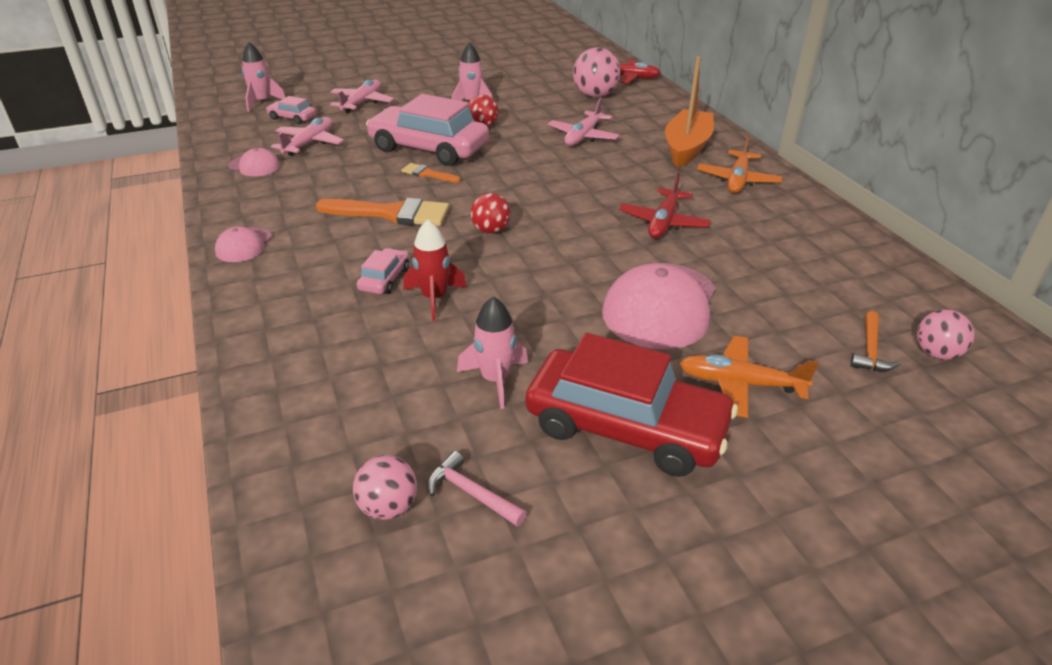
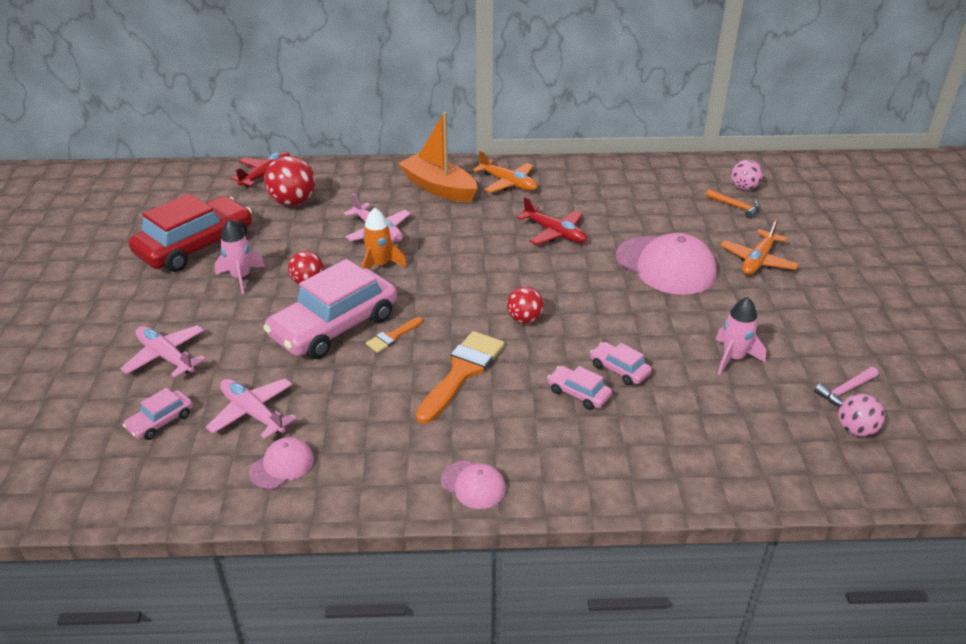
camera: 70 degrees left, 0 degrees up
pink rocket [242,42,286,111] -> none
red rocket [403,220,467,321] -> pink car [590,342,652,386]
red car [525,333,738,477] -> red car moved to [129,194,252,272]
pink ball [573,47,621,98] -> red ball [264,156,315,206]
none -> orange rocket [361,208,407,270]

